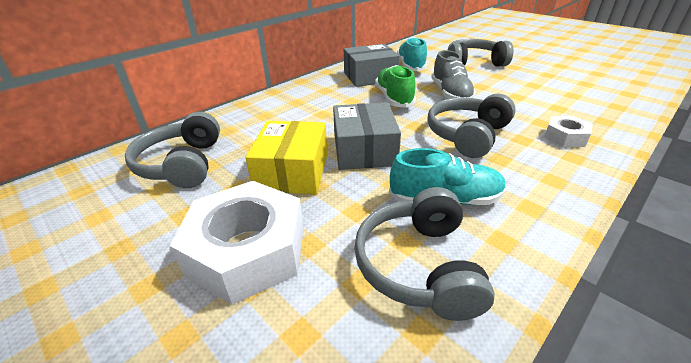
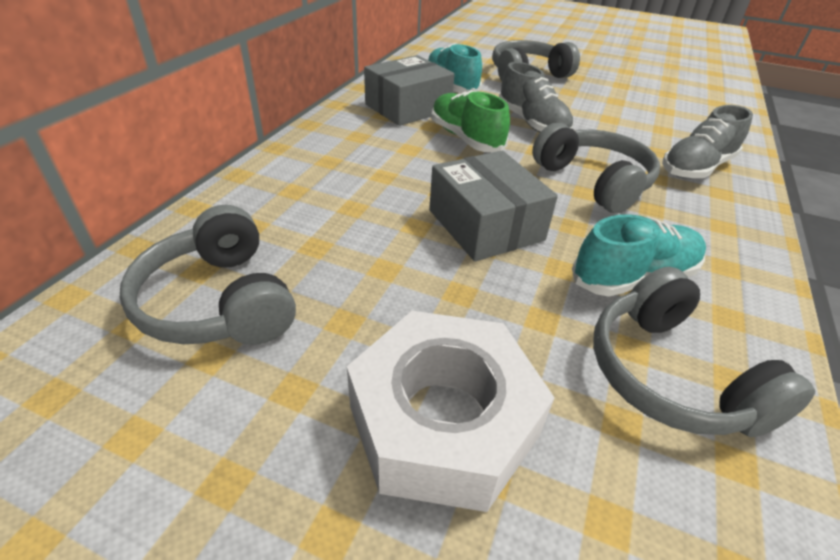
camera: 25 degrees left, 5 degrees up
yellow box [245,121,328,194] -> none
grey headphones [428,94,516,158] -> grey headphones turned 135 degrees clockwise [532,123,660,214]
white nut [544,116,593,147] -> grey shoe [662,105,753,179]

